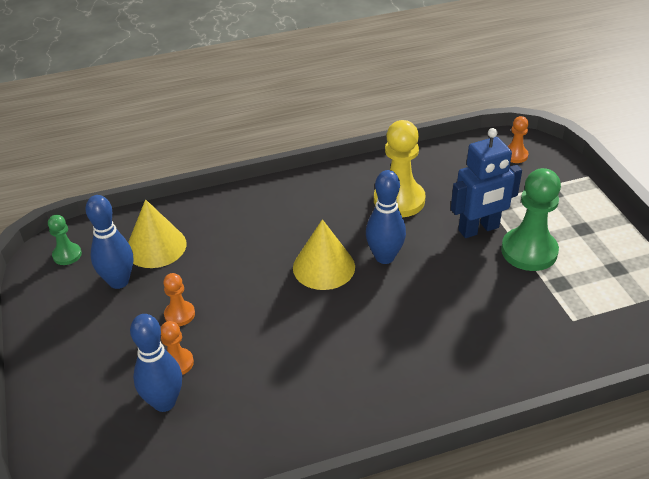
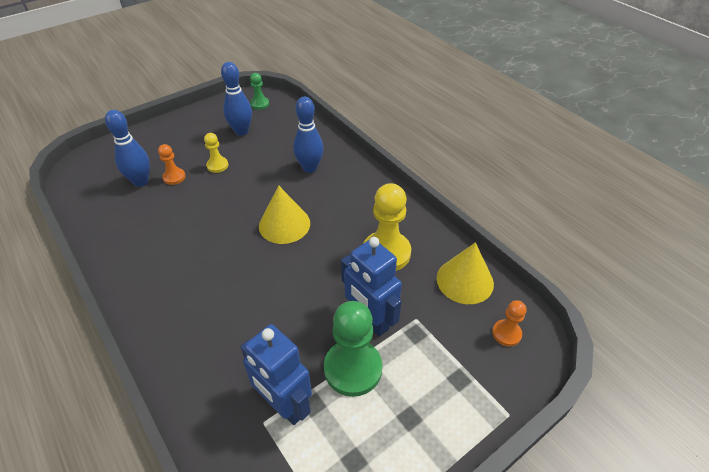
camera: 70 degrees right, 5 degrees up
yellow cone [128,199,186,268] -> yellow cone moved to [437,242,494,304]
orange pawn [163,273,195,326] -> yellow pawn [204,133,228,173]
blue bowling pin [366,170,406,264] -> blue bowling pin moved to [293,97,324,173]
none -> blue robot [241,324,312,425]

